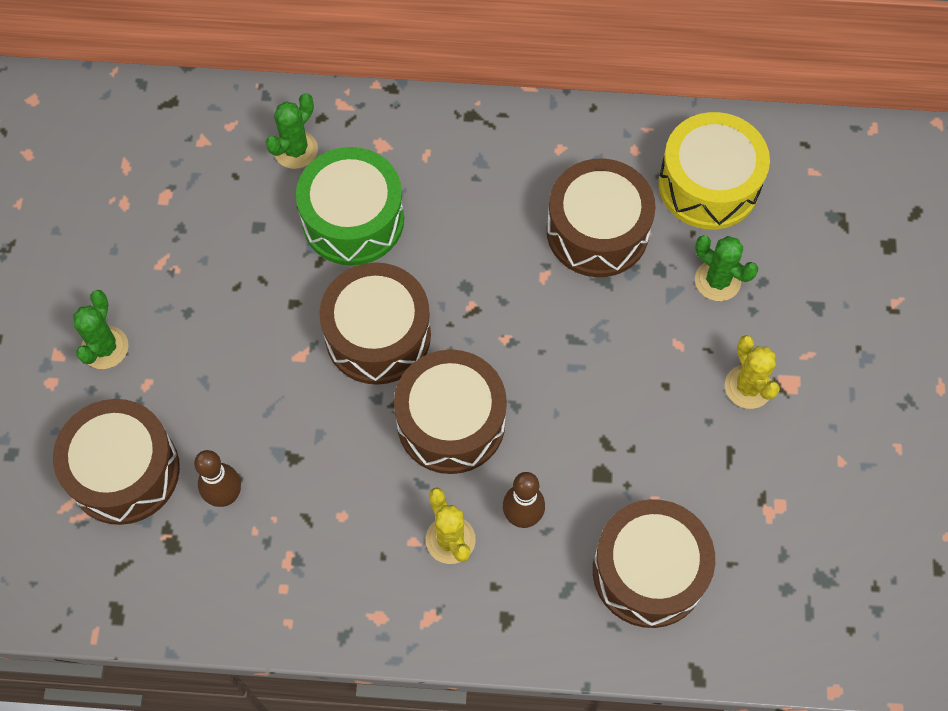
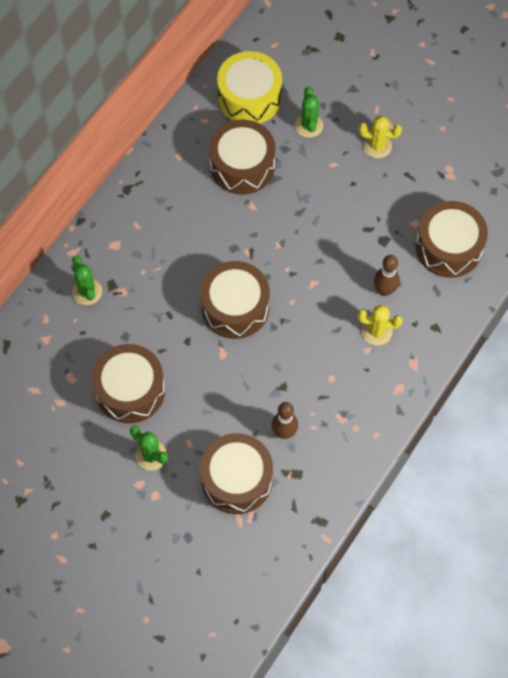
camera: 60 degrees left, 0 degrees up
green drum [296,147,404,266] -> none
brown drum [394,349,507,474] -> brown drum moved to [92,344,165,423]
green cactus [695,236,758,301] -> green cactus turned 75 degrees counterclockwise [295,87,323,138]

